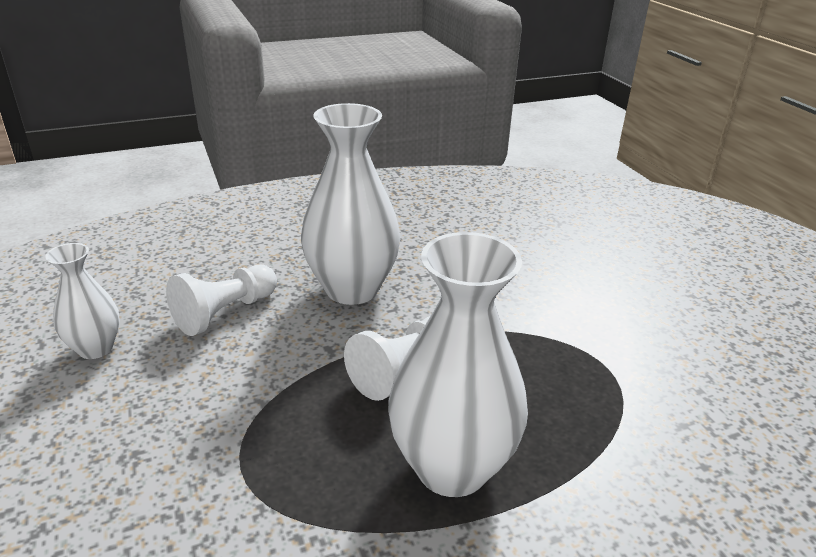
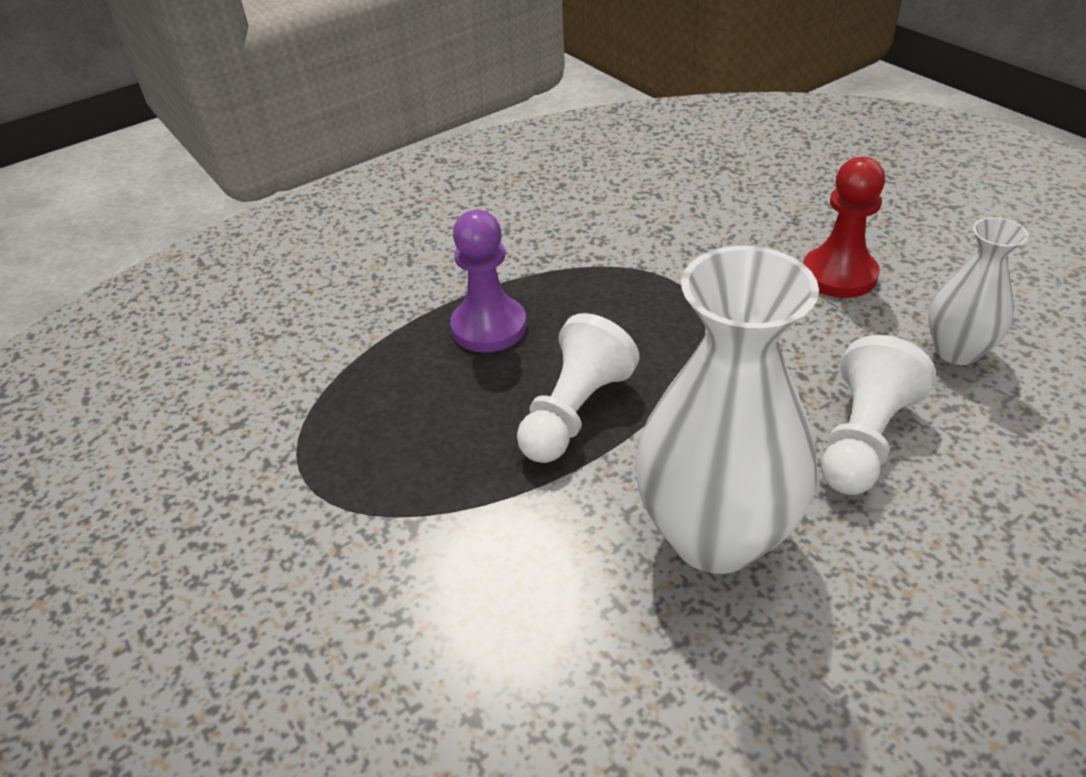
camera: 170 degrees right, 10 degrees up
white vase [388,232,528,497] -> purple pawn [450,210,527,352]
none -> red pawn [803,157,885,298]

